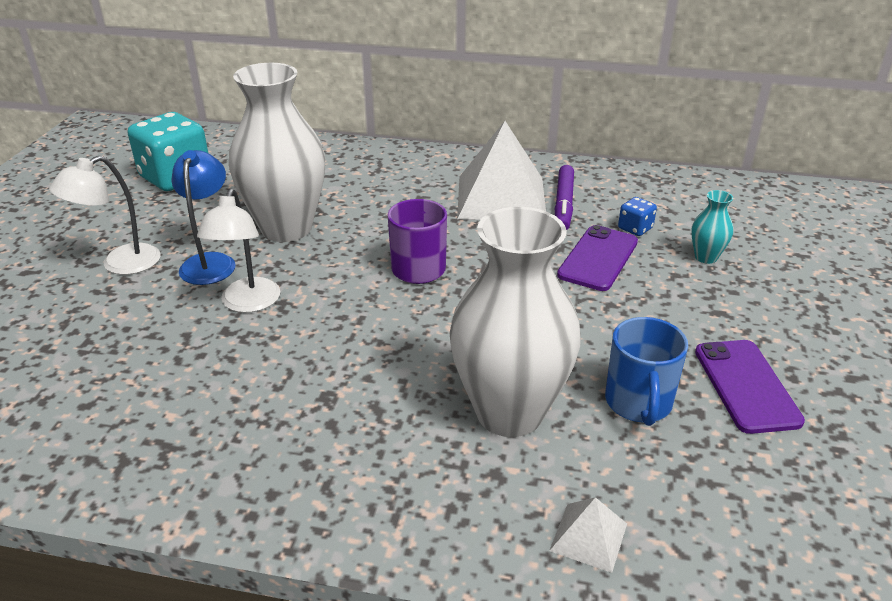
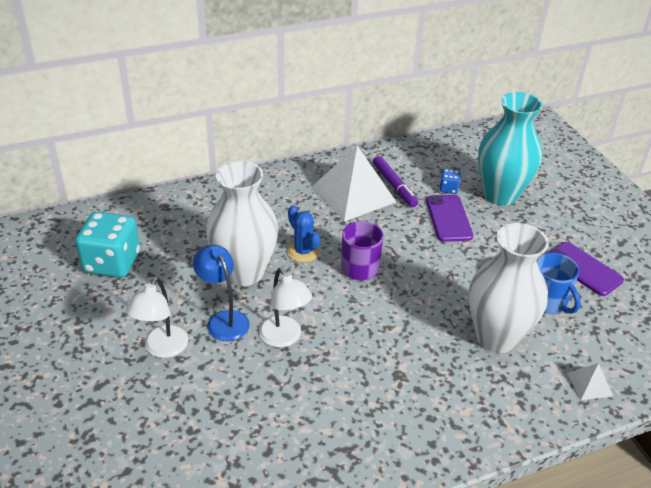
camera: 35 degrees left, 5 degrees up
turquoise vase [691,190,734,264] -> turquoise vase [478,92,543,206], size x2.42
none -> blue cactus [287,205,320,263]

